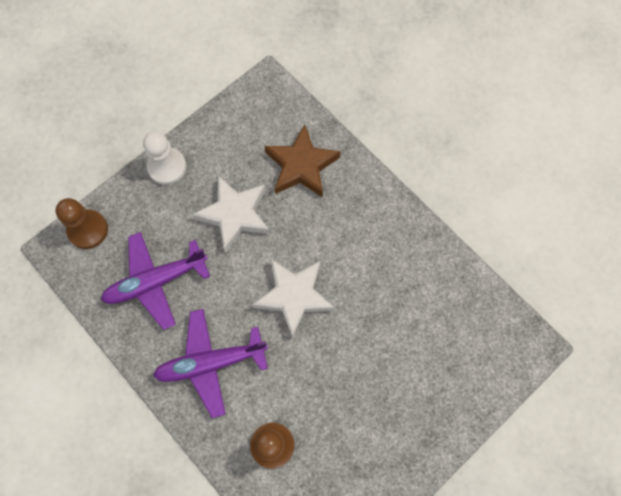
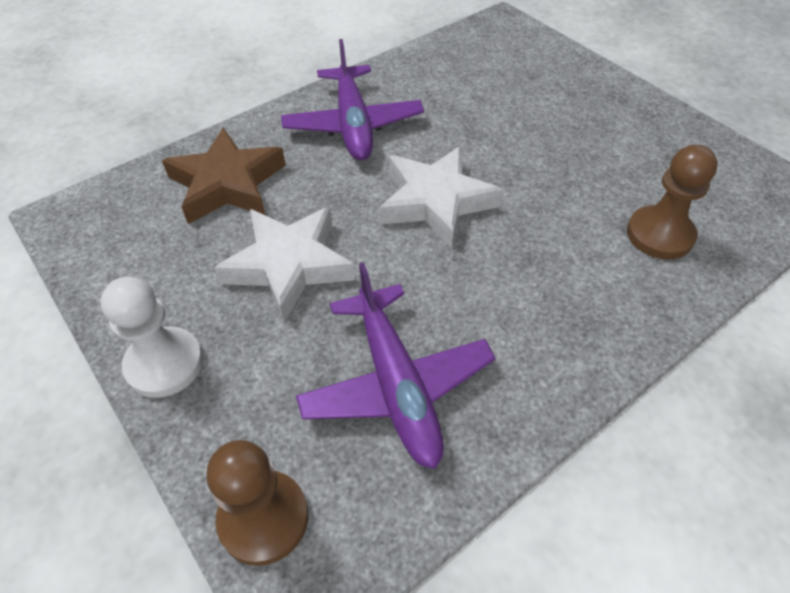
camera: 85 degrees left, 20 degrees down
purple plane [153,309,268,418] -> purple plane moved to [281,39,424,160]

